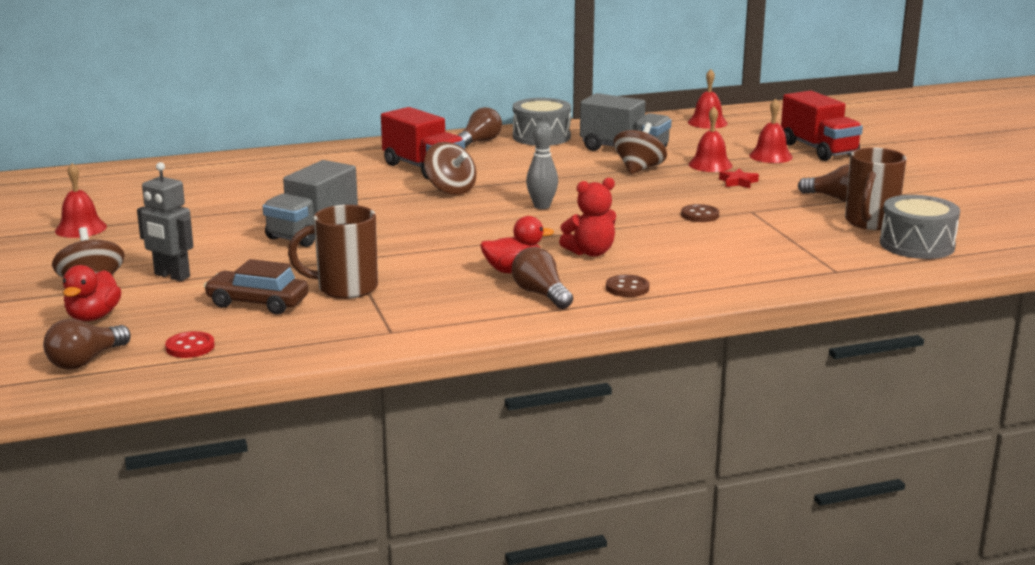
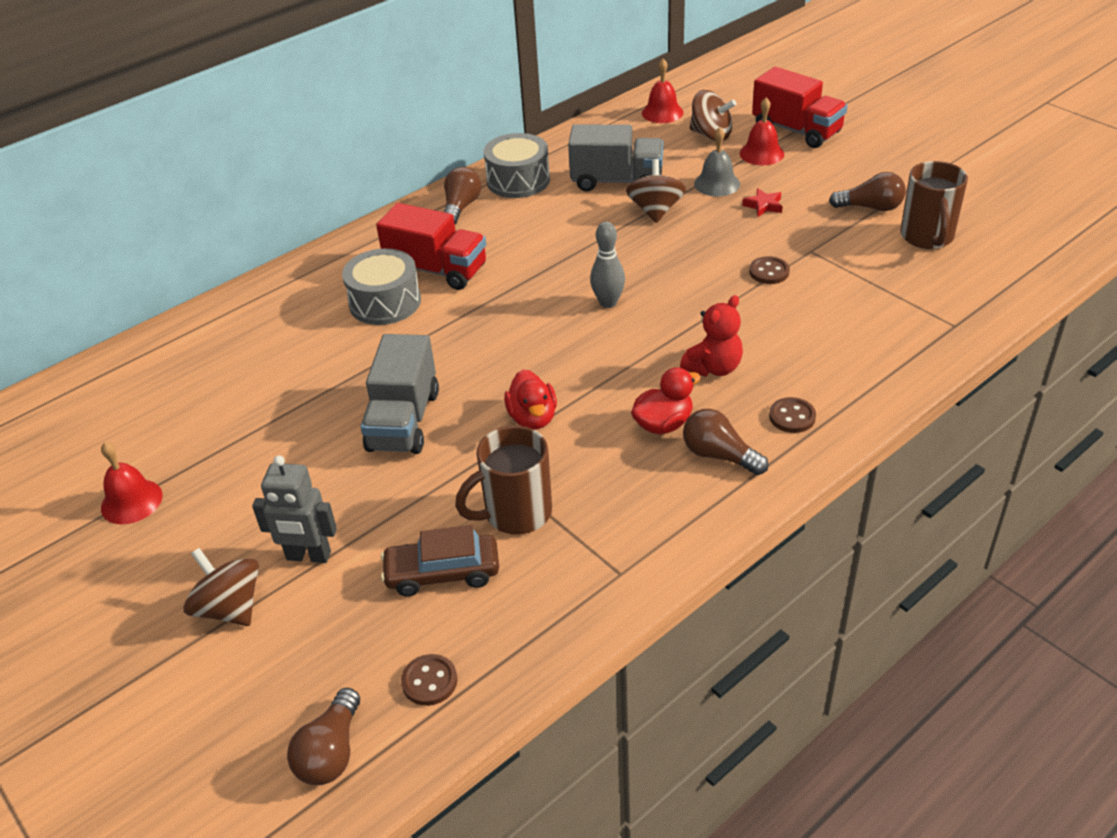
camera: 20 degrees left, 20 degrees up
red duck [63,265,121,321] -> red duck moved to [504,370,557,430]
red button [165,331,214,358] -> brown button [401,654,457,706]
brown spinning top [424,142,476,195] -> brown spinning top moved to [690,90,736,141]
red bell [689,107,733,172] -> grey bell [694,127,740,196]
grey drum [880,195,960,259] -> grey drum moved to [342,248,421,325]

